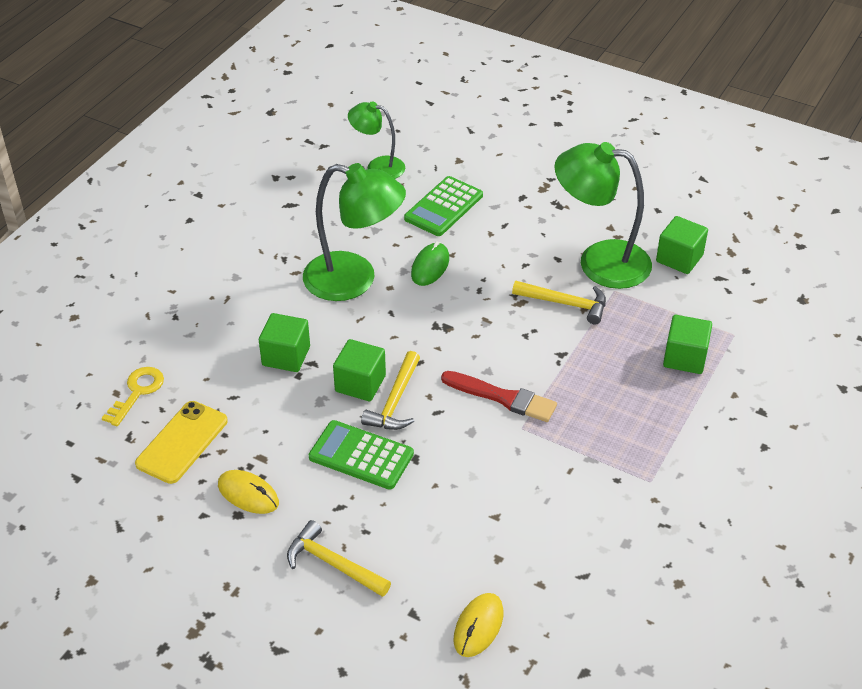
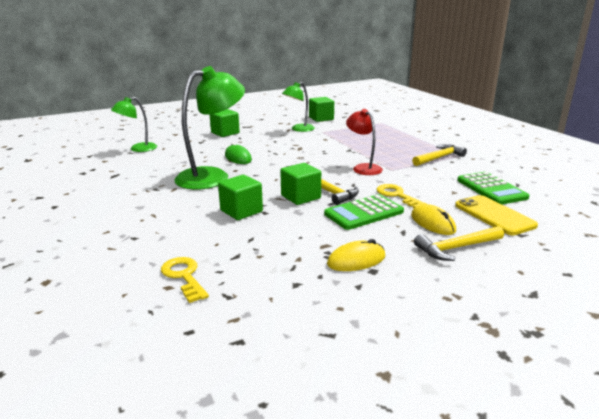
camera: 55 degrees left, 20 degrees down
yellow phone [135,401,228,484] -> yellow phone moved to [455,195,538,235]
green calculator [404,176,483,236] -> green calculator moved to [457,172,530,204]
red brush [441,371,557,422] -> red lamp [346,109,383,175]
yellow mouse [453,593,504,657] -> yellow mouse moved to [411,204,456,235]
yellow hammer [512,281,606,324] -> yellow hammer moved to [412,144,467,166]
green lamp [554,142,652,289] -> green lamp [282,82,315,132], size x0.57
green cube [663,315,712,374] -> green cube moved to [210,109,240,137]
none -> yellow key [377,184,426,208]

